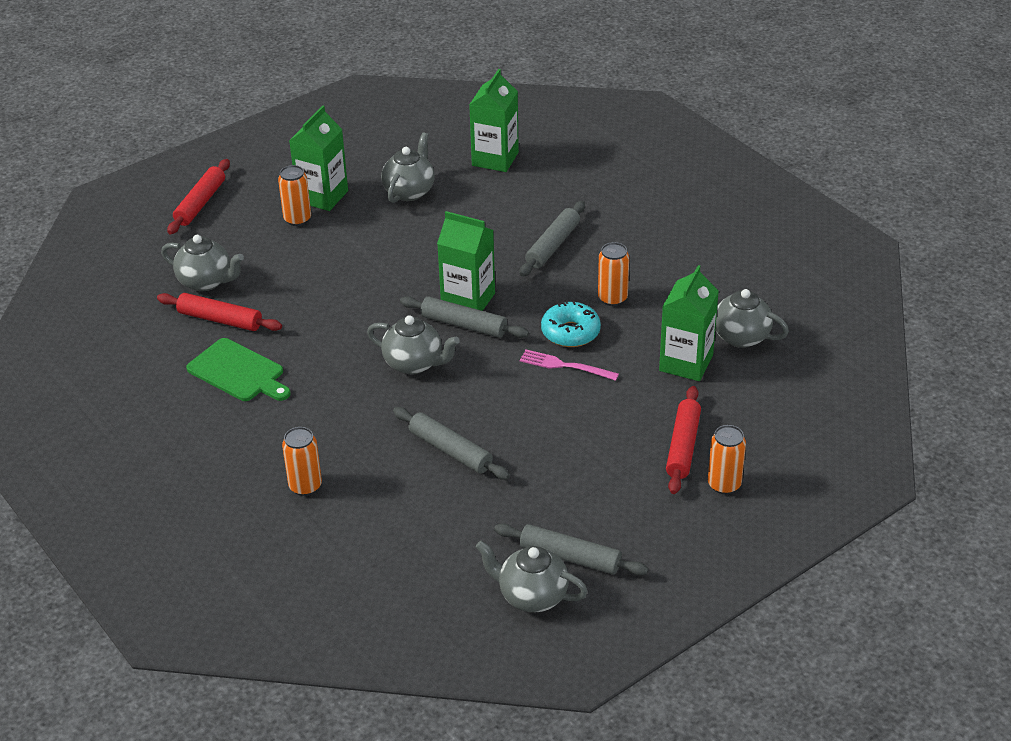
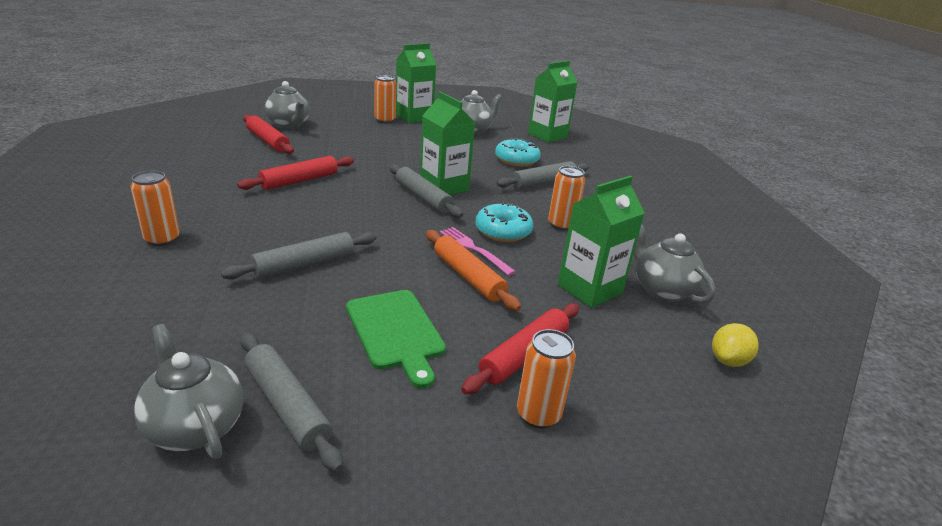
camera: 25 degrees right, 10 degrees down
red rolling pin [167,159,230,234] -> red rolling pin moved to [237,156,354,190]
green cutting board [186,338,291,401] -> green cutting board moved to [346,290,446,389]
grey teapot [367,315,460,374] -> none
grey rolling pin [393,407,510,480] -> grey rolling pin turned 75 degrees clockwise [221,232,377,280]
none -> orange rolling pin [426,230,521,311]
none -> turquoise donut [495,138,540,167]
none -> yellow lemon [712,323,759,367]

